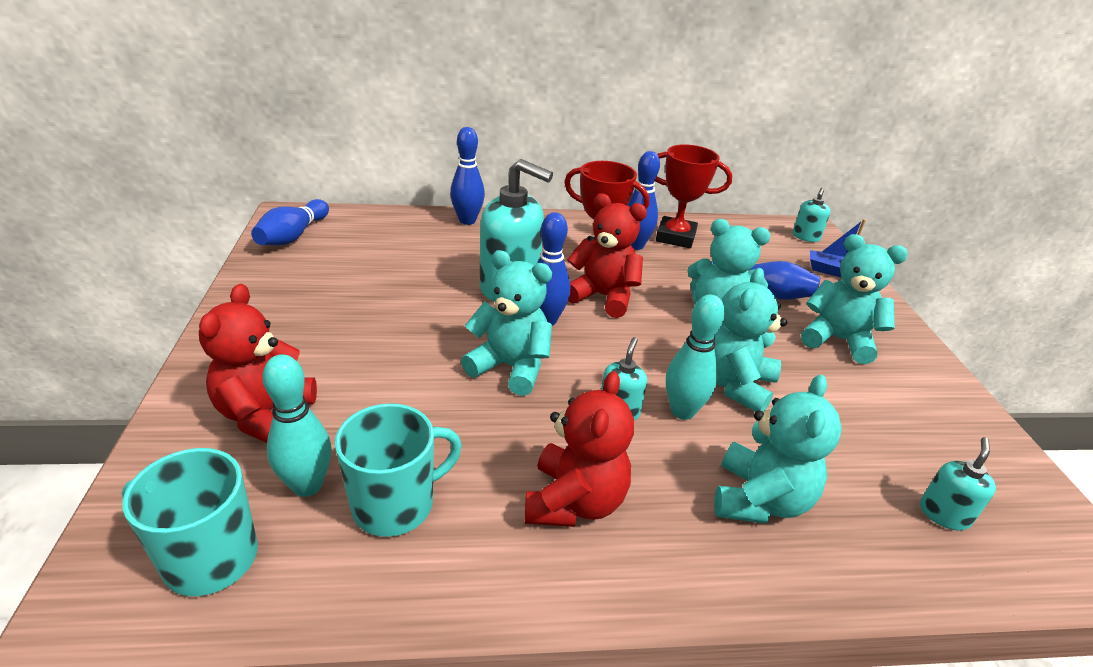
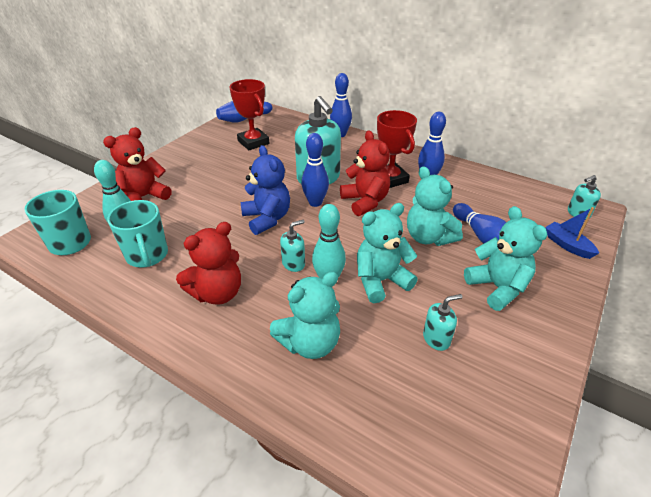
camera: 40 degrees right, 5 degrees up
turquoise mug [335,403,462,537] -> turquoise mug turned 60 degrees clockwise [107,200,168,268]
turquoise teddy bear [461,250,552,396] -> blue teddy bear [241,145,290,235]
red trophy [655,144,732,248] -> red trophy moved to [229,79,269,150]
turquoise soap dispenser [920,437,996,531] -> turquoise soap dispenser moved to [423,294,462,351]

